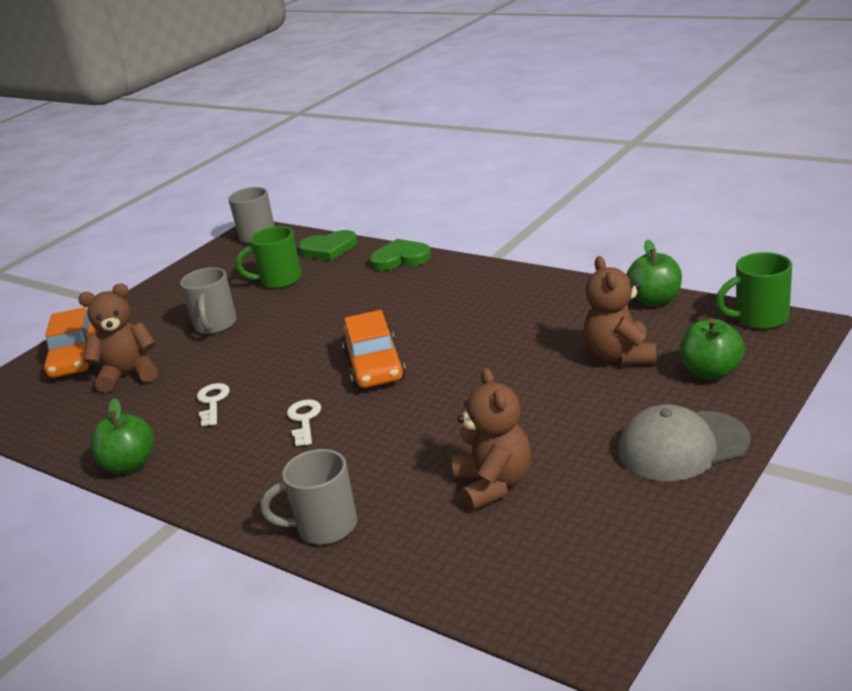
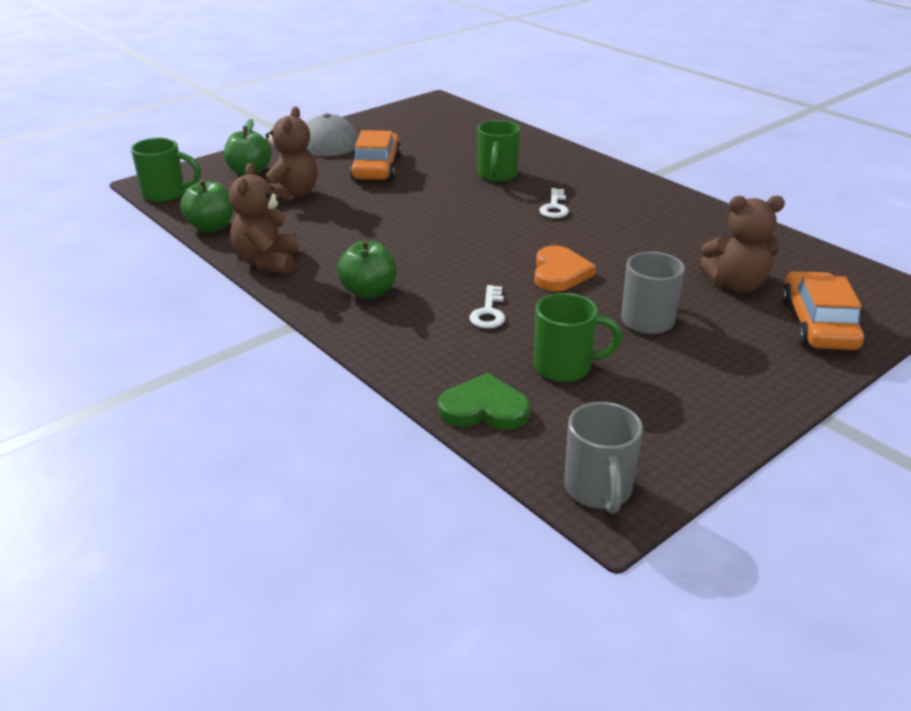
camera: 170 degrees left, 5 degrees up
green apple [90,398,154,474] -> green apple moved to [337,240,397,299]
white key [197,383,230,426] -> white key moved to [469,285,505,329]
grey mug [260,449,357,544] -> none
orange car [342,310,406,388] -> orange car moved to [350,130,401,181]
green heart [370,239,432,271] -> none
brown teddy bear [452,368,531,511] -> brown teddy bear moved to [229,163,299,274]
none -> green mug [477,120,520,182]
none -> orange heart [534,245,596,291]

